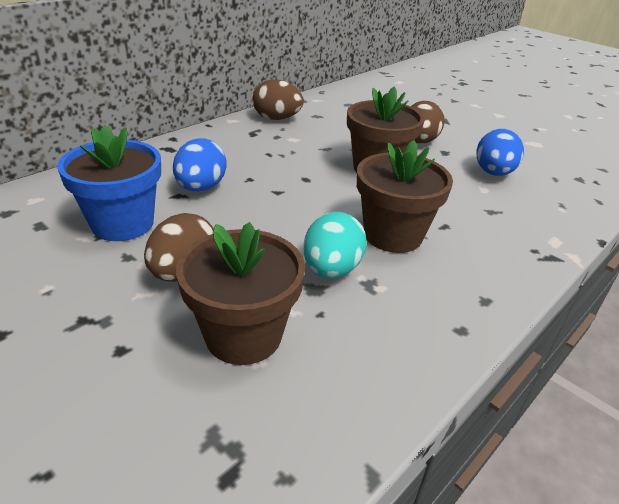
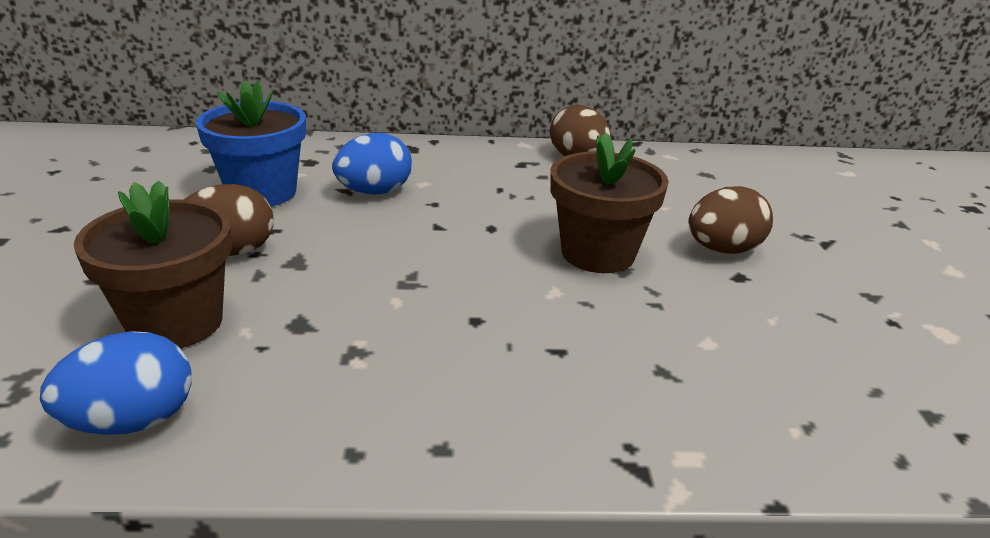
camera: 45 degrees right, 5 degrees down
turquoise egg [303,212,367,278] -> none
brown flower pot [357,140,453,253] -> none
blue egg [476,129,524,176] -> blue egg moved to [40,331,192,435]

